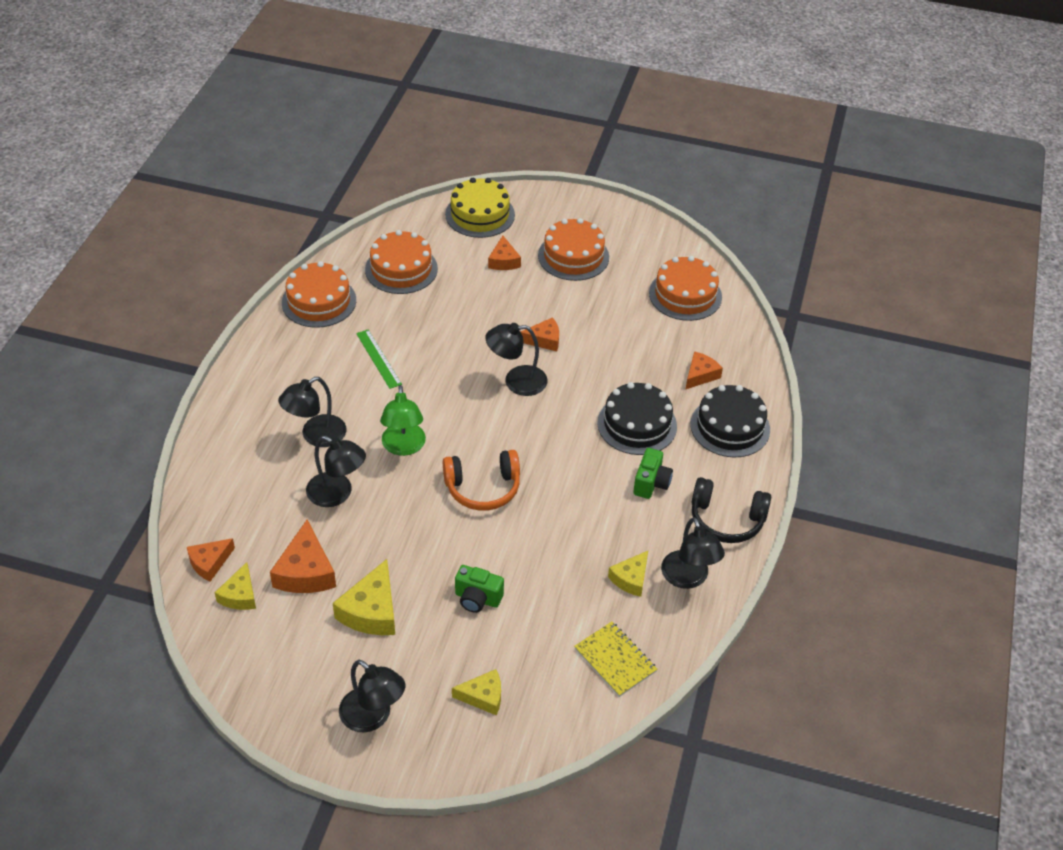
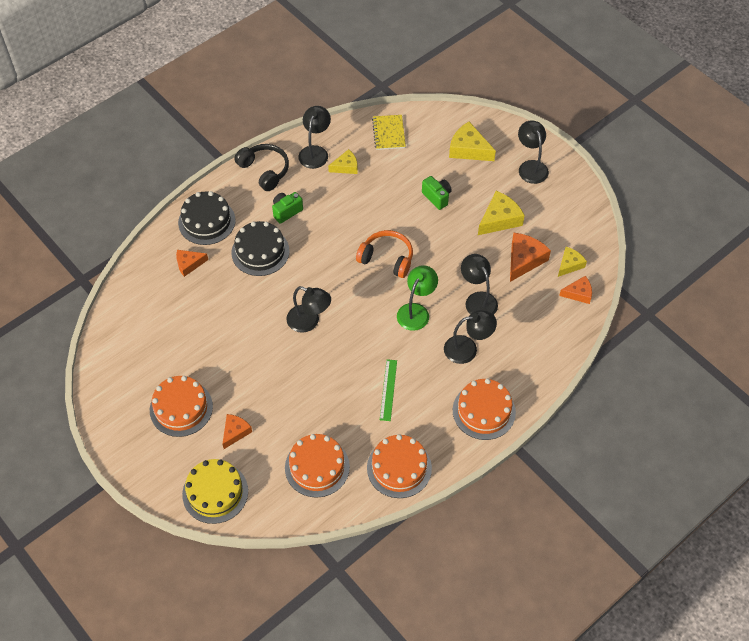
camera: 145 degrees left, 10 degrees up
yellow cheese [452,669,501,716] -> yellow cheese [449,122,496,161], size x1.58
orange cheese [521,317,559,352] -> none
orange cake [649,256,722,321] -> orange cake moved to [453,379,516,440]

